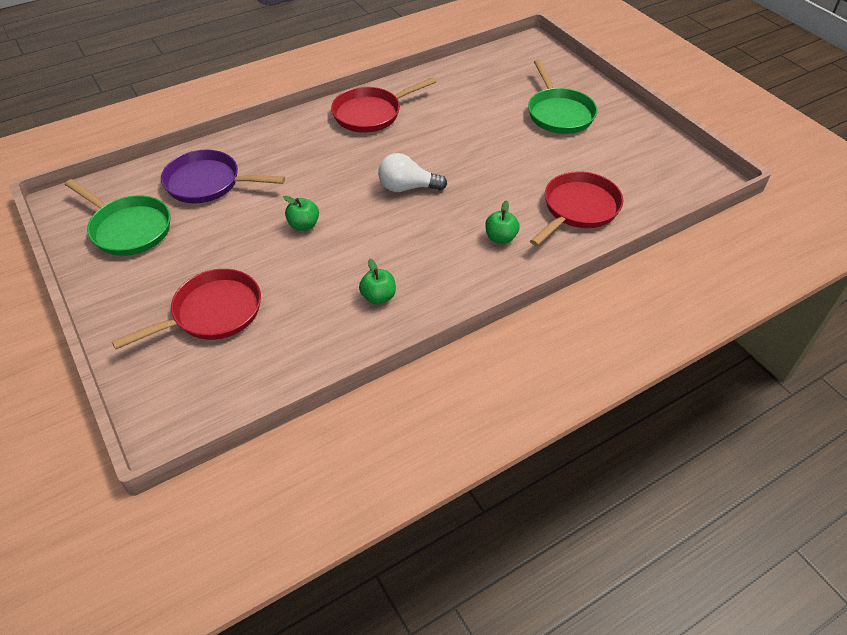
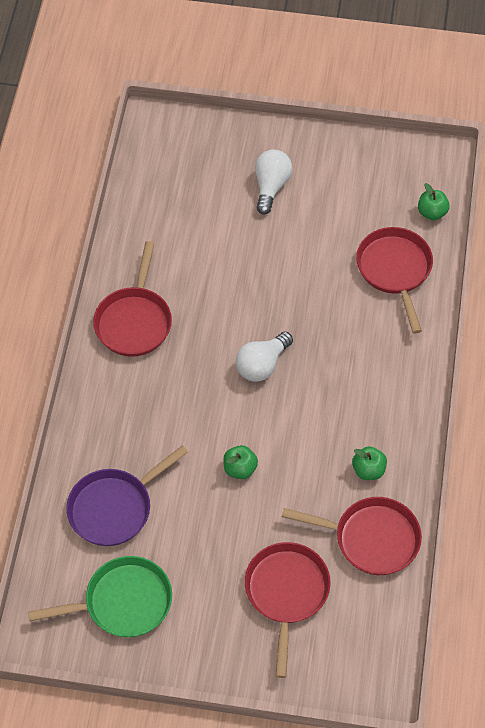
camera: 50 degrees left, 10 degrees up
green apple [485,200,520,244] -> green apple moved to [418,183,450,220]
green pan [528,59,597,134] -> white light bulb [255,150,292,215]
none -> red pan [282,497,422,575]

